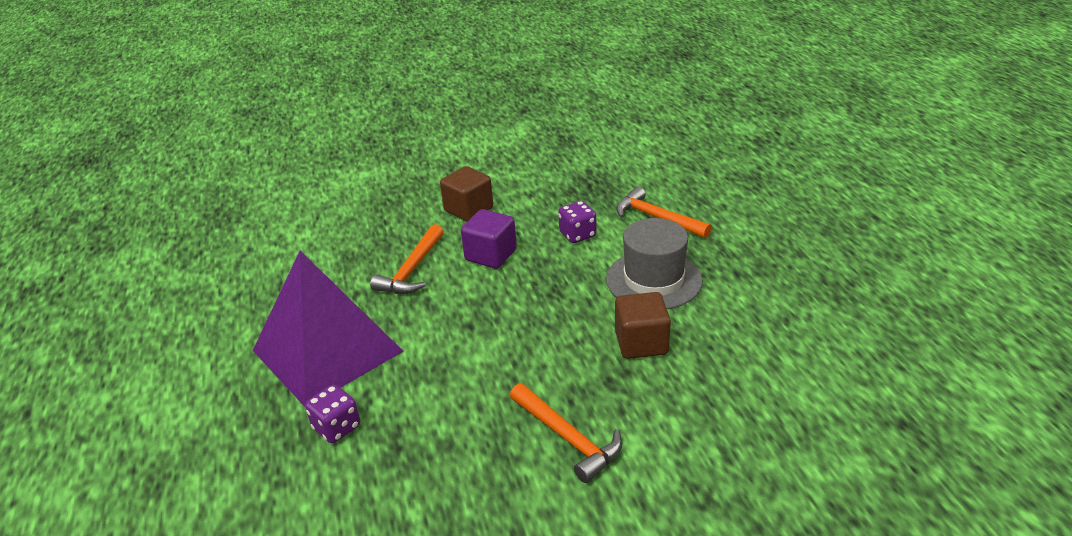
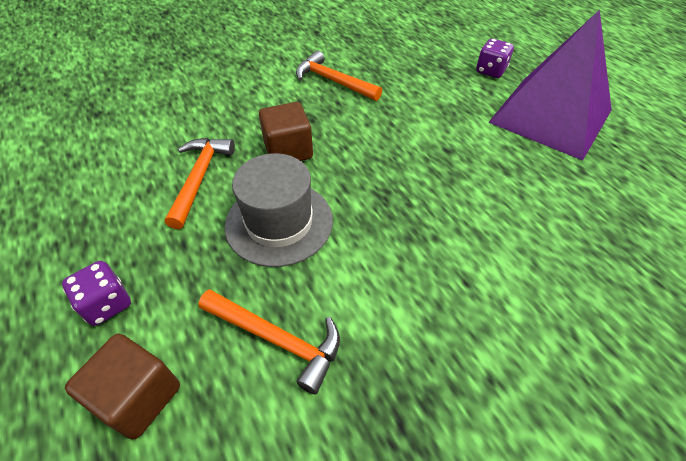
camera: 165 degrees right, 15 degrees up
orange hammer [370,224,444,294] -> orange hammer moved to [165,138,235,229]
brown cube [440,166,493,222] -> brown cube moved to [65,334,180,439]
purple cube [461,209,517,269] -> none
purple dice [558,201,597,243] -> purple dice moved to [62,261,131,326]

